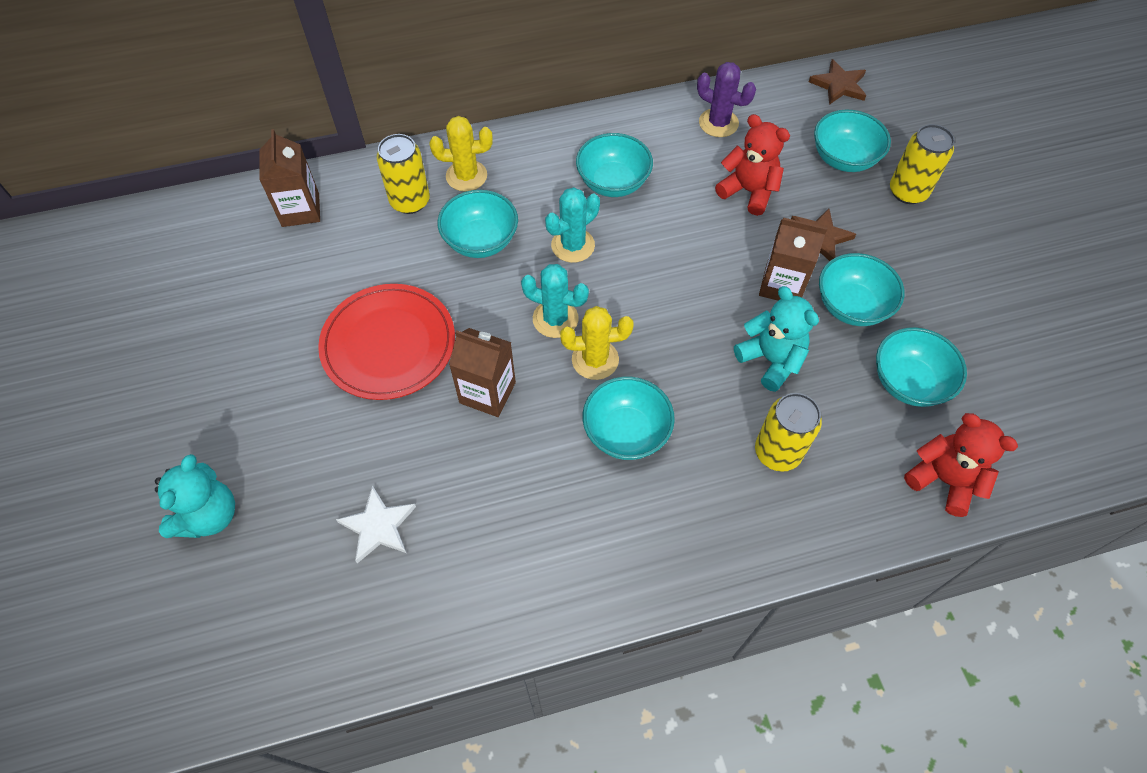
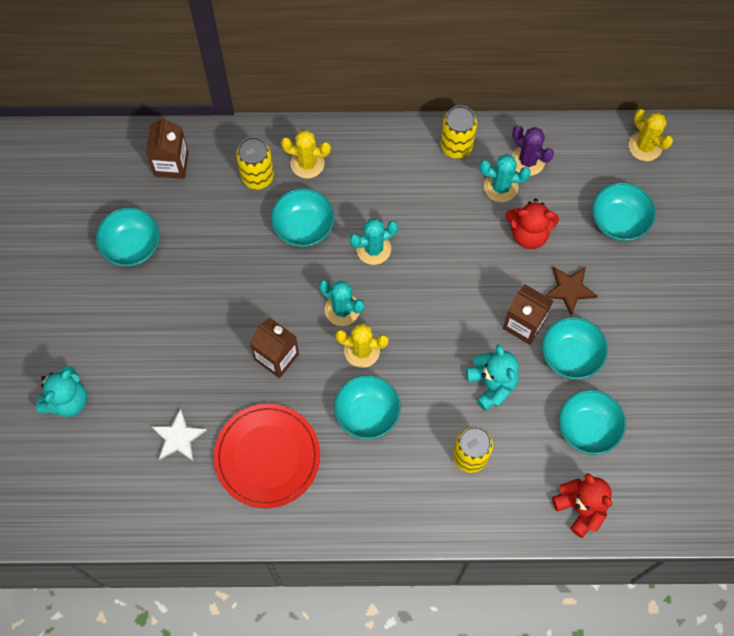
camera: 15 degrees right, 10 degrees up
red plate [318,284,455,400] -> red plate moved to [214,404,320,508]
turquoise bowl [576,133,653,197] -> turquoise bowl moved to [96,207,160,267]
red teddy bear [715,114,790,216] -> red teddy bear turned 135 degrees clockwise [505,198,559,249]
brown star [809,59,866,105] -> yellow cactus [629,109,673,161]
yellow can [890,124,955,204] -> yellow can moved to [441,105,477,159]
none -> turquoise cactus [480,154,531,202]

